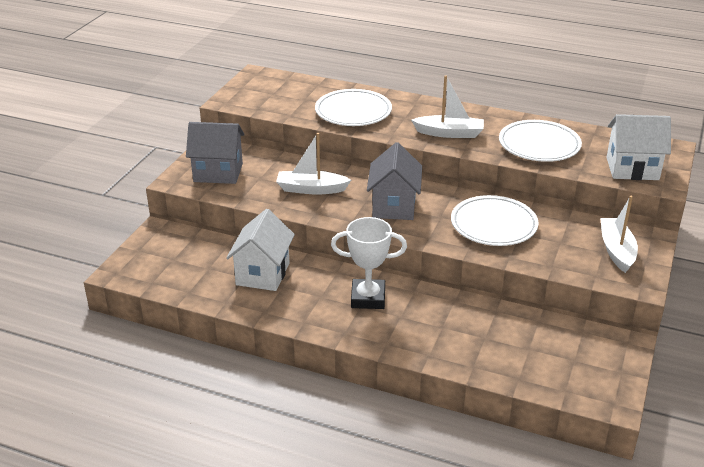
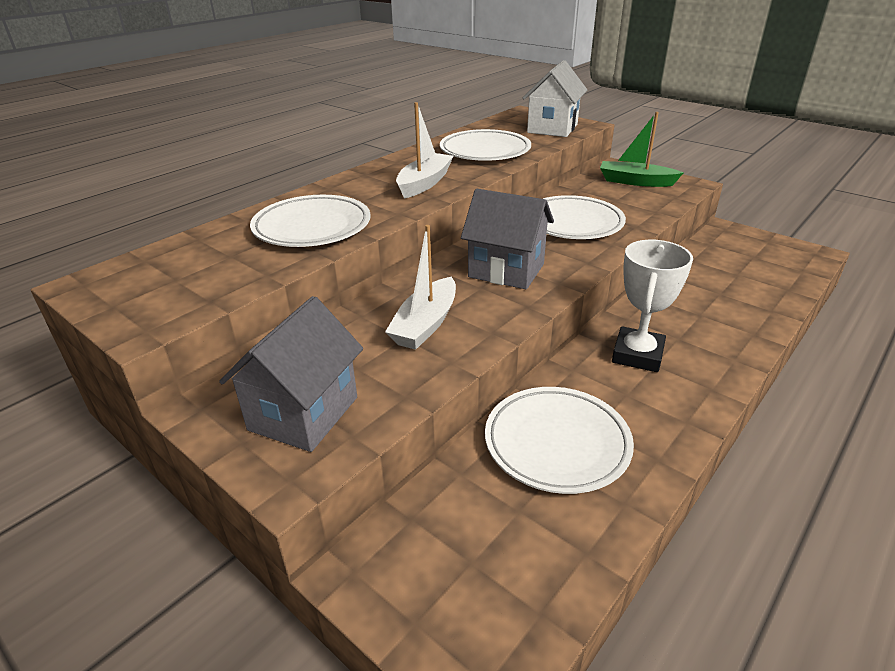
camera: 70 degrees left, 0 degrees up
white house [226,209,295,291] -> white plate [485,387,634,494]
white boat [600,196,638,273] -> green boat [600,112,683,187]

